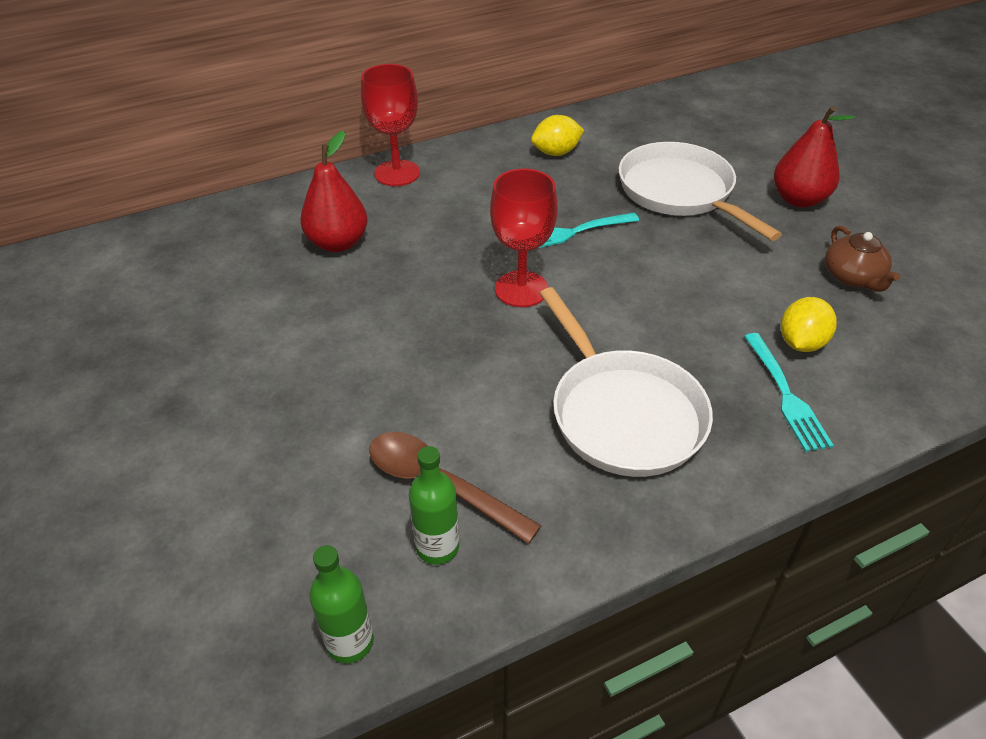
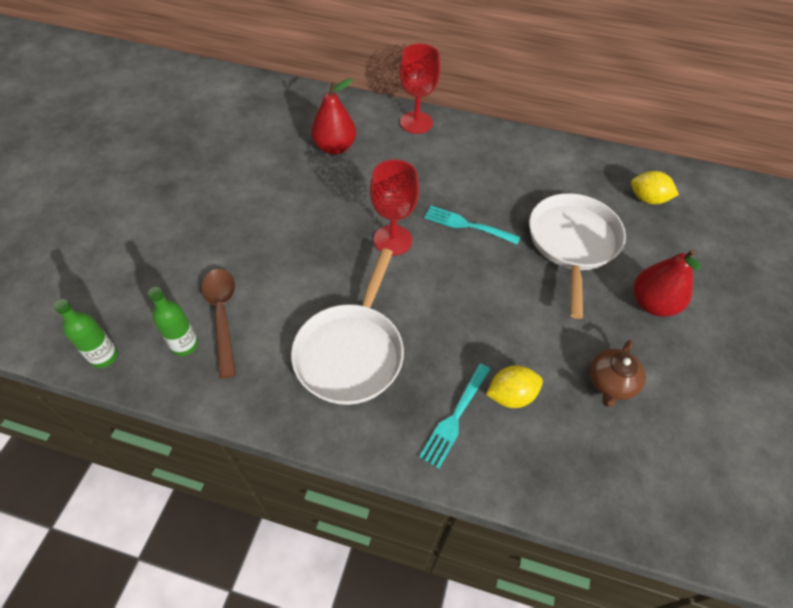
camera: 40 degrees right, 10 degrees up
yellow lemon [531,115,584,156] -> yellow lemon moved to [631,171,679,204]

